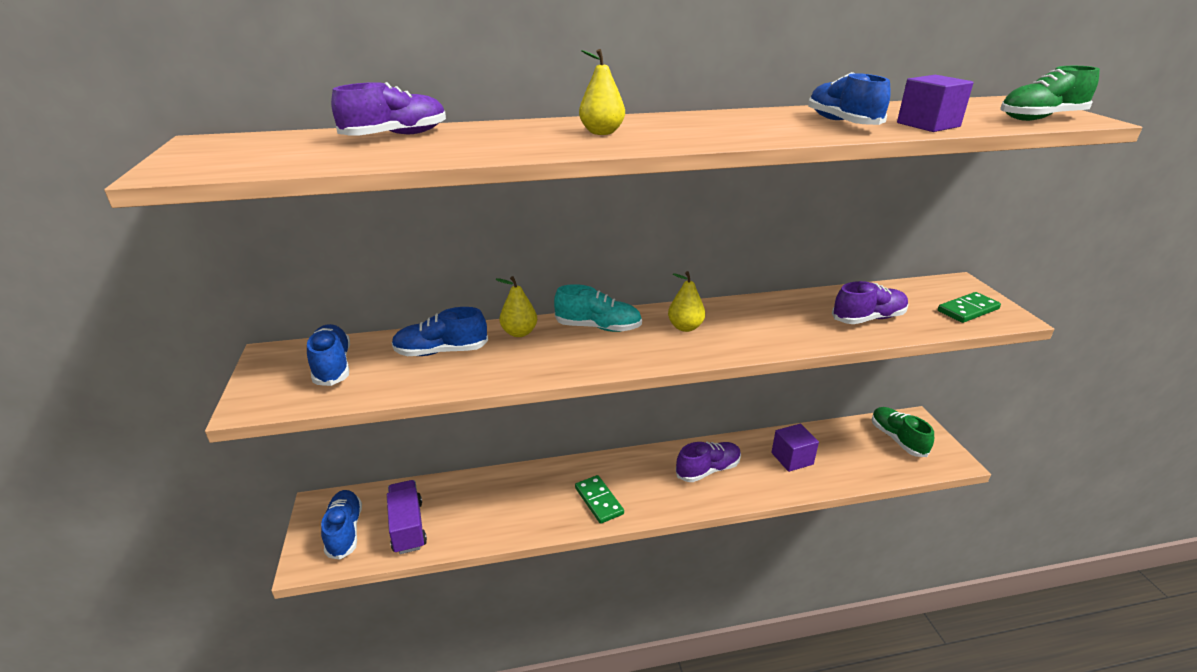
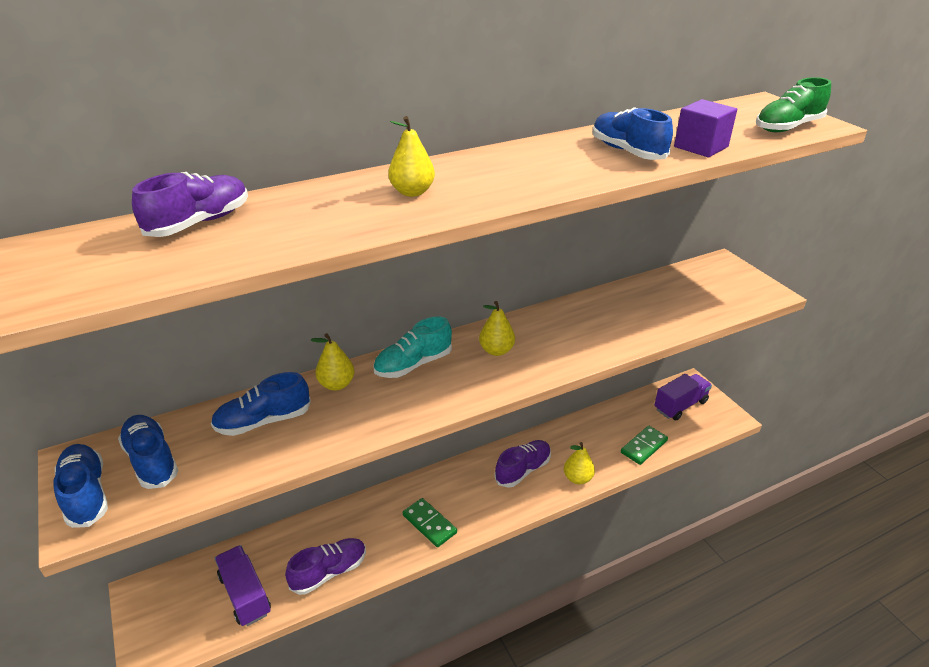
camera: 15 degrees left, 5 degrees up
blue shoe [321,490,362,560] -> blue shoe moved to [53,444,108,528]
turquoise shoe [554,284,642,332] -> turquoise shoe turned 150 degrees clockwise [373,317,452,378]
purple cube [771,424,819,472] -> none
purple shoe [832,281,909,324] -> purple shoe moved to [285,538,366,595]
green shoe [872,407,934,457] -> purple truck [654,374,712,420]
green domino [938,292,1001,323] -> green domino moved to [621,426,668,465]
none -> yellow pear [564,442,595,484]

